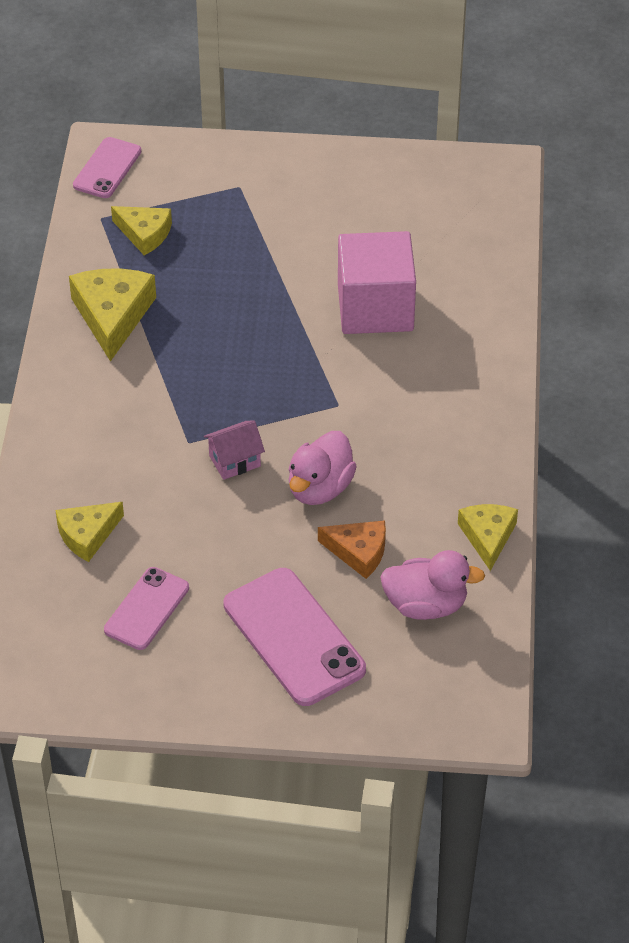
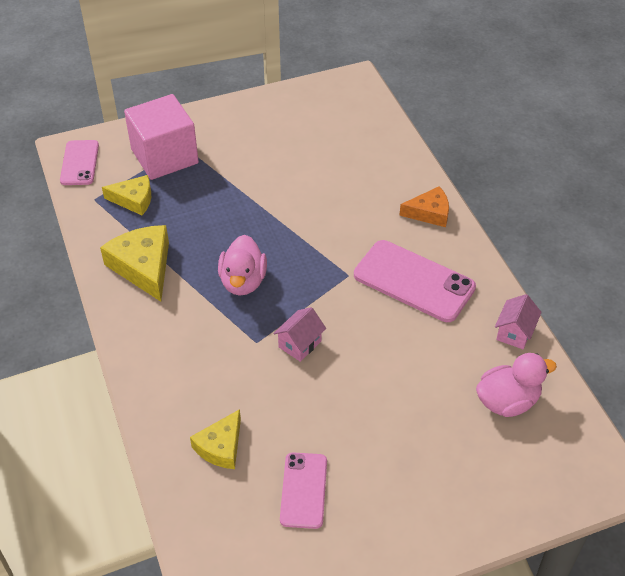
camera: 25 degrees left, 0 degrees up
pink phone [223,568,366,706] -> pink phone moved to [354,240,476,322]
pink duck [288,431,357,505] -> pink duck moved to [218,235,267,296]
orange cheese [318,520,386,579] -> orange cheese moved to [399,186,449,227]
pink cube [338,231,416,334] -> pink cube moved to [124,94,199,180]
yellow cheese [458,504,518,571] -> pink house [495,294,542,349]

